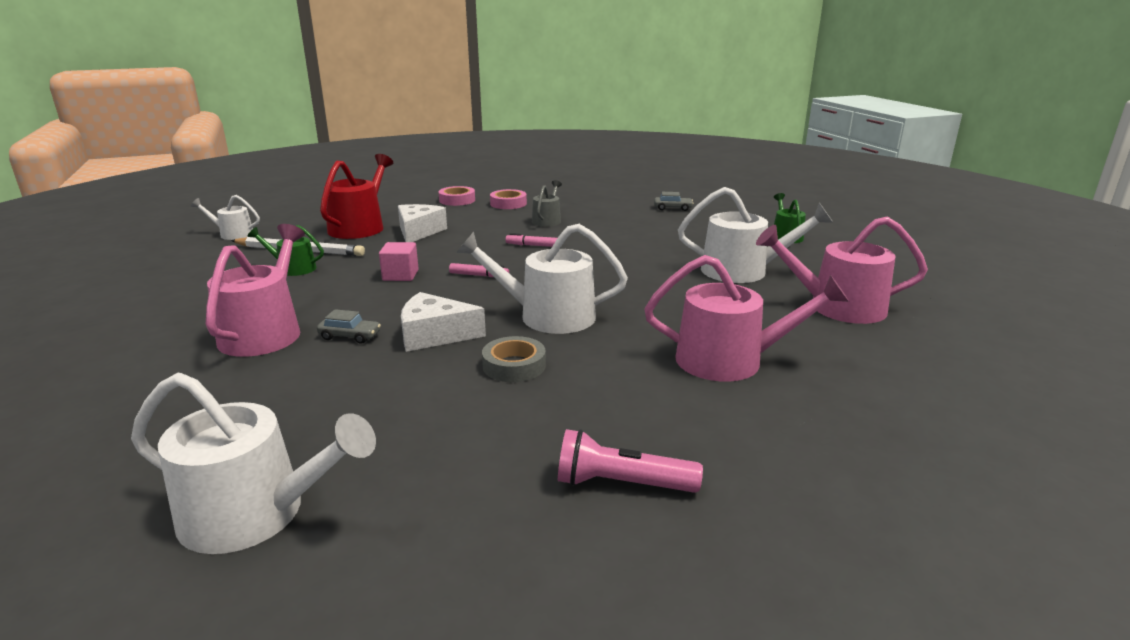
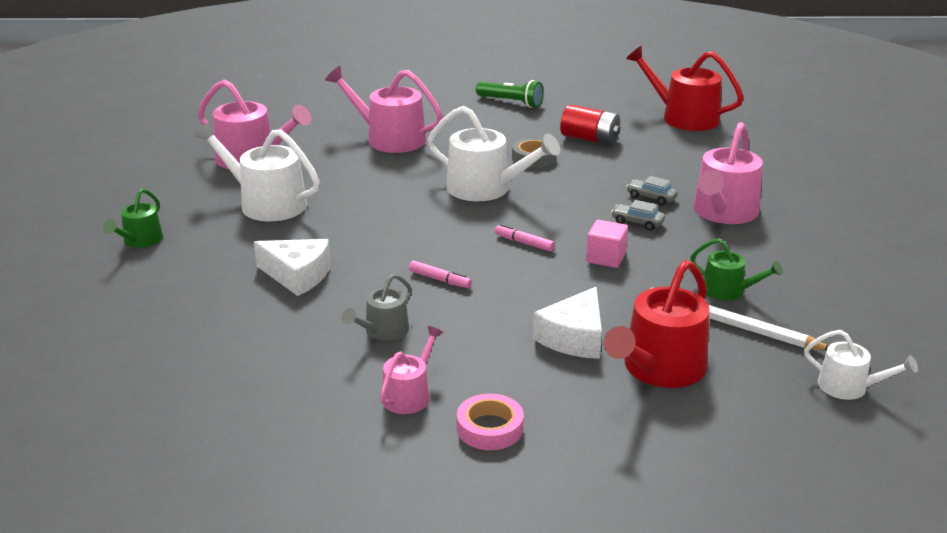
camera: 160 degrees left, 5 degrees up
white watering can [131,373,376,554] -> red watering can [626,46,744,131]
white cheese [401,292,486,352] -> white cheese moved to [254,239,331,296]
pink tape [490,189,527,209] -> pink watering can [380,326,443,414]
pink flashlight [558,429,703,493] -> green flashlight [476,80,544,108]
grey car [654,192,694,211] -> grey car moved to [611,200,665,230]
none -> red battery [560,104,620,145]

